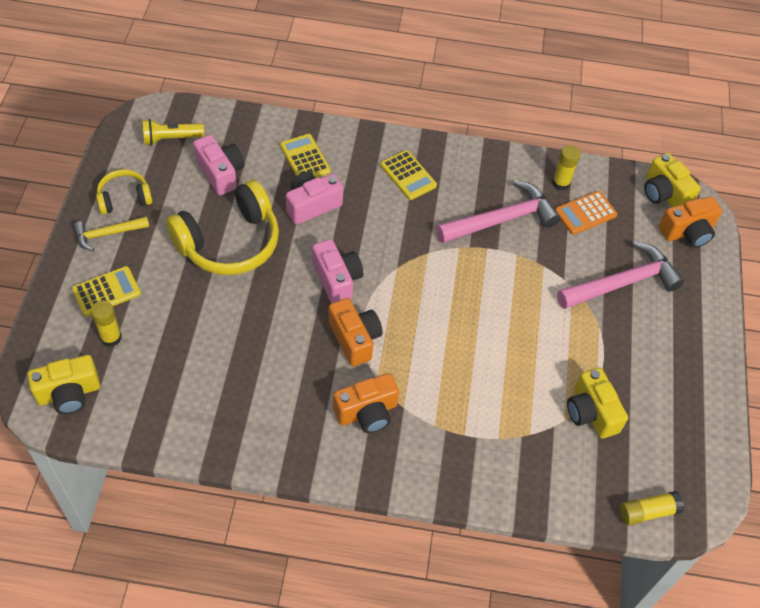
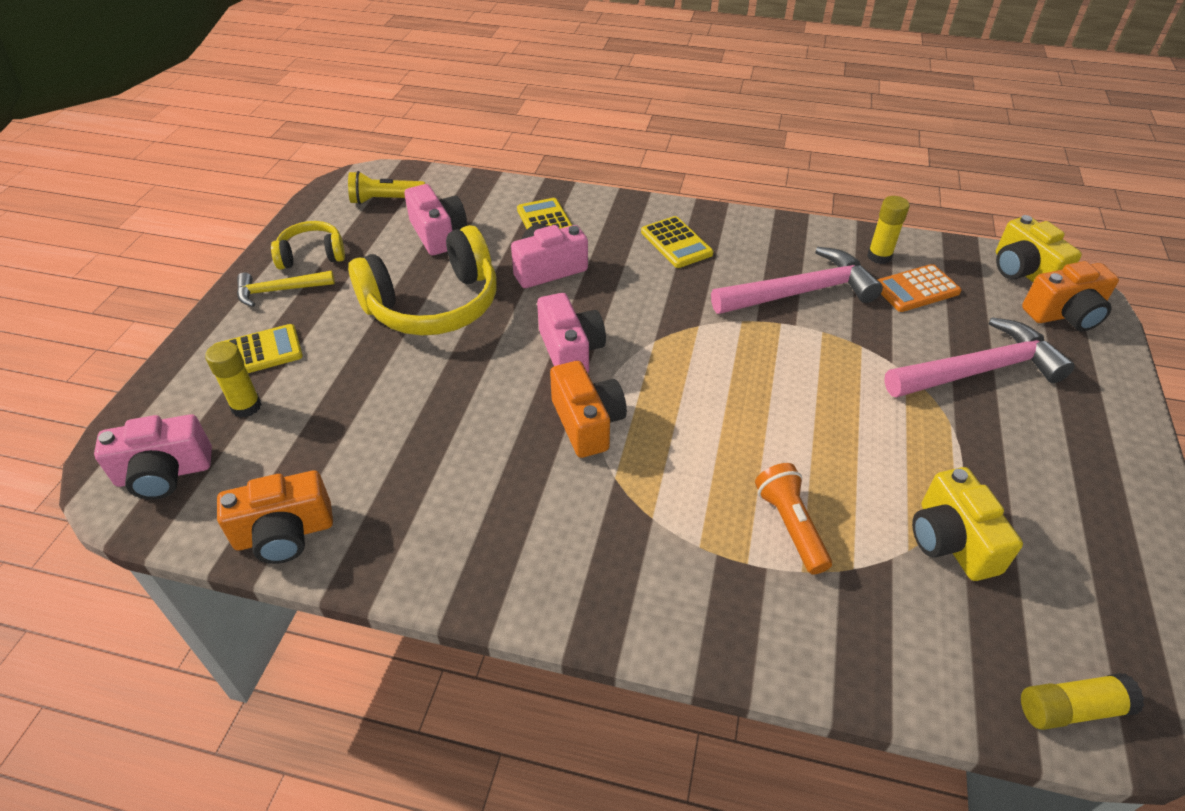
camera: 10 degrees right, 10 degrees down
yellow camera [27,355,100,414] -> pink camera [94,414,212,500]
orange camera [333,373,399,433] -> orange camera moved to [217,471,333,564]
none -> orange flashlight [755,463,832,575]

